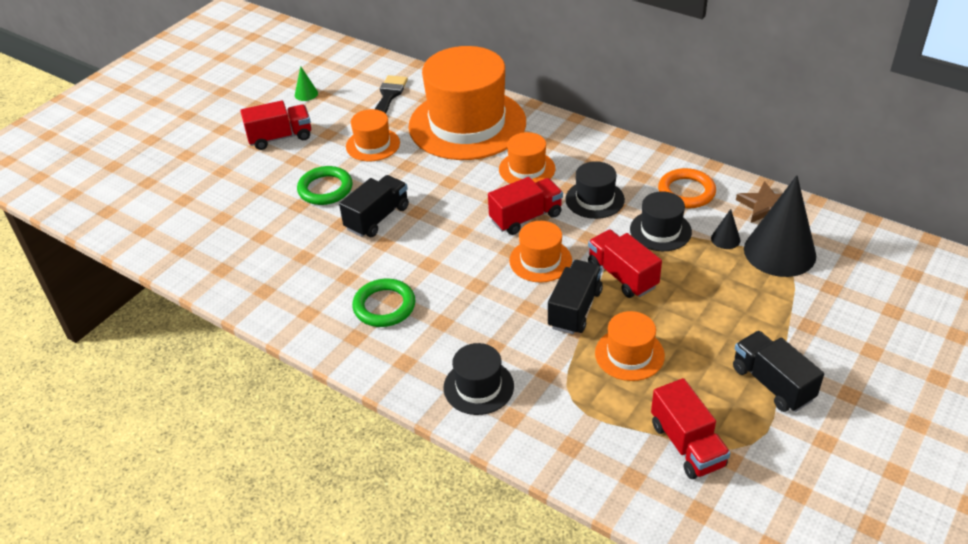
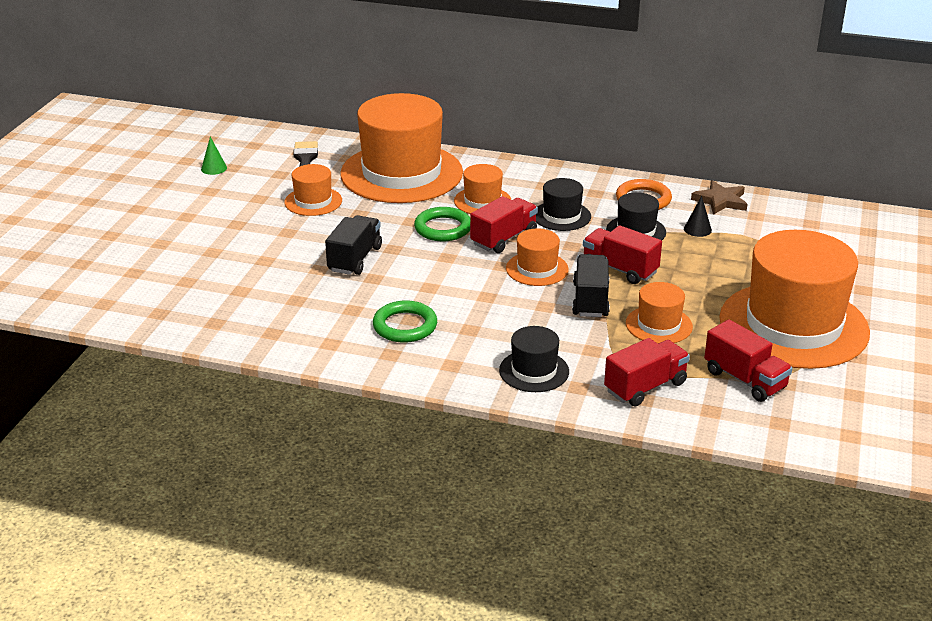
camera: 20 degrees left, 10 degrees down
red truck [240,100,311,150] -> red truck moved to [604,338,690,407]
green ring [297,166,353,205] -> green ring moved to [414,207,470,241]
black truck [733,331,824,412] -> orange hat [719,230,870,369]
black cone [744,175,816,277] -> none

